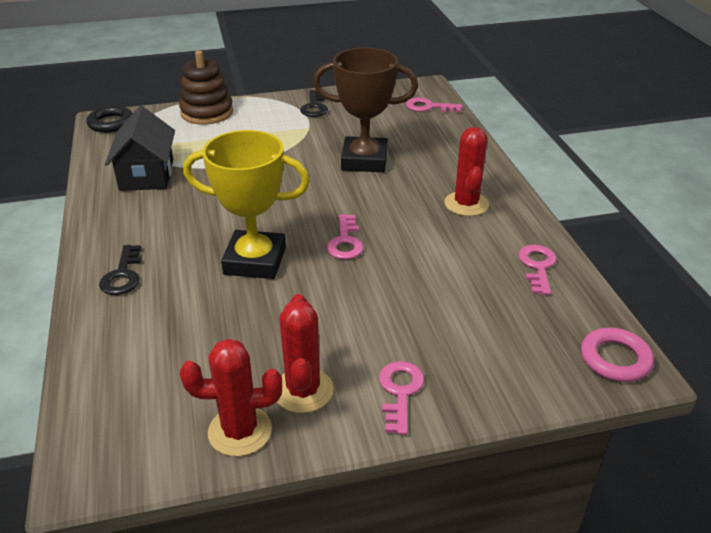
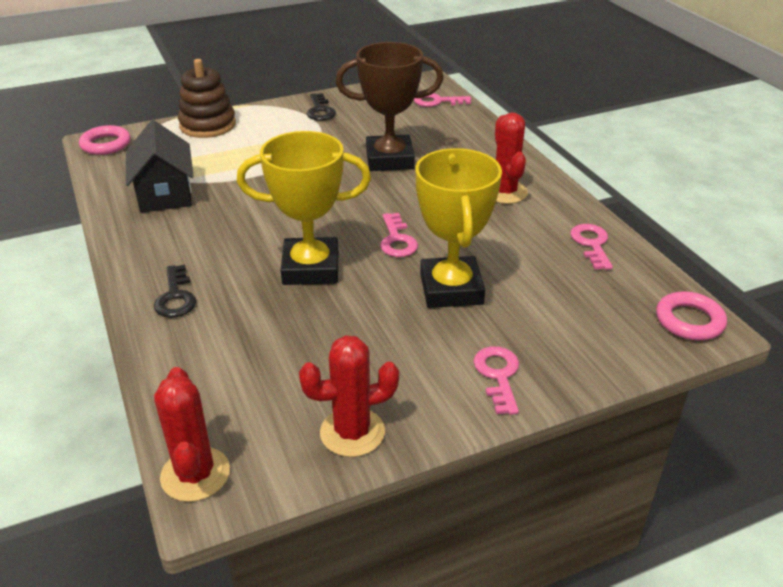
camera: 10 degrees left, 0 degrees up
black ring [86,106,133,133] -> pink ring [79,125,130,155]
red cactus [277,294,334,413] -> red cactus moved to [154,367,230,502]
none -> yellow trophy [415,148,502,308]

